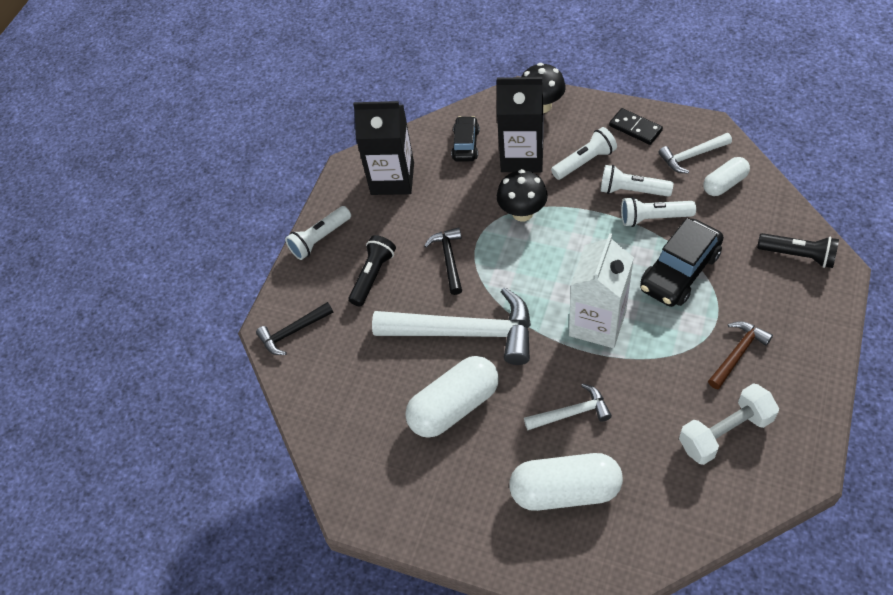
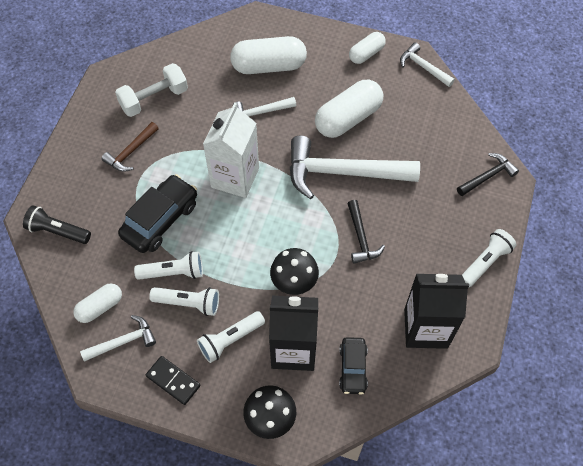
camera: 170 degrees right, 5 degrees up
black flashlight [349,235,396,306] -> none
none -> white capsule [349,32,386,64]
none -> white hammer [400,42,455,87]

